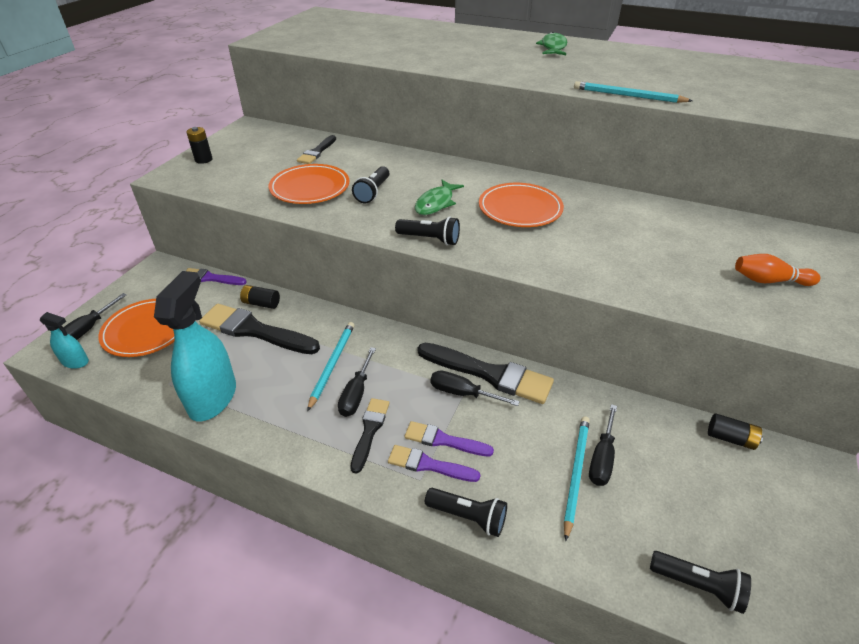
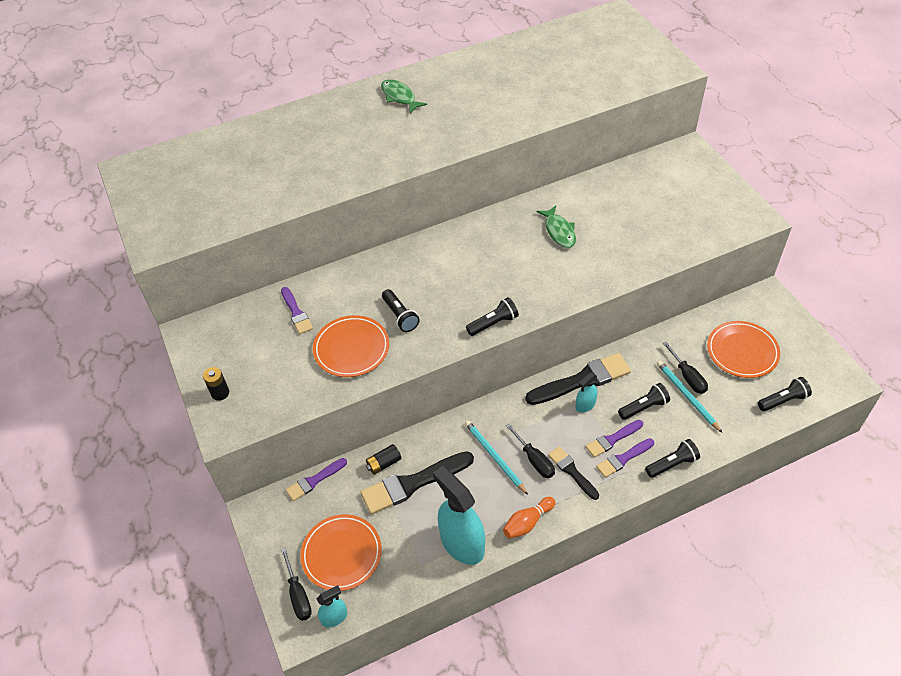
camera: 45 degrees left, 10 degrees up
black brush [297,135,336,164] -> purple brush [281,287,313,334]
green fish [415,180,464,215] -> green fish moved to [536,206,576,248]
black screwdriver [431,370,520,406] -> turquoise spray bottle [576,372,598,413]
orange plate [479,183,564,227] -> orange plate moved to [707,321,780,378]
turquoise pencil [574,81,693,103] -> none
black battery [708,413,763,450] -> none
orange bowling pin [735,254,820,286] -> orange bowling pin moved to [503,497,555,539]
none -> black flashlight [618,383,670,420]

